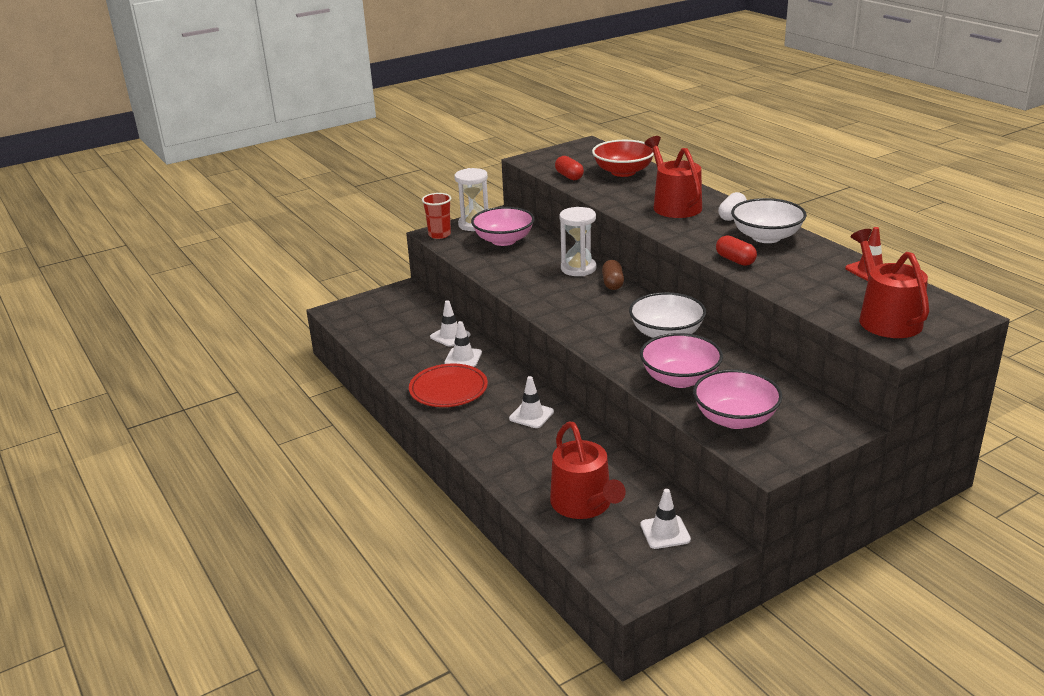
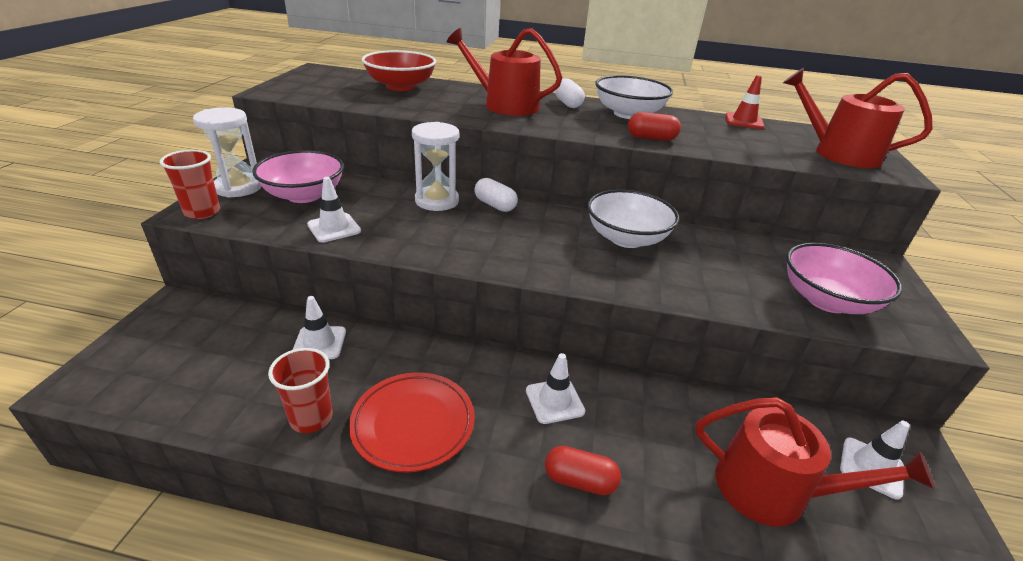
camera: 50 degrees left, 5 degrees up
white traffic cone [444,321,482,367] -> white traffic cone moved to [307,177,361,242]
red capsule [555,156,584,180] -> red capsule moved to [545,446,621,495]
brown capsule [602,260,624,290] -> white capsule [474,178,518,212]
pink bowl [640,333,723,388] -> none
none -> red cup [268,348,333,433]

